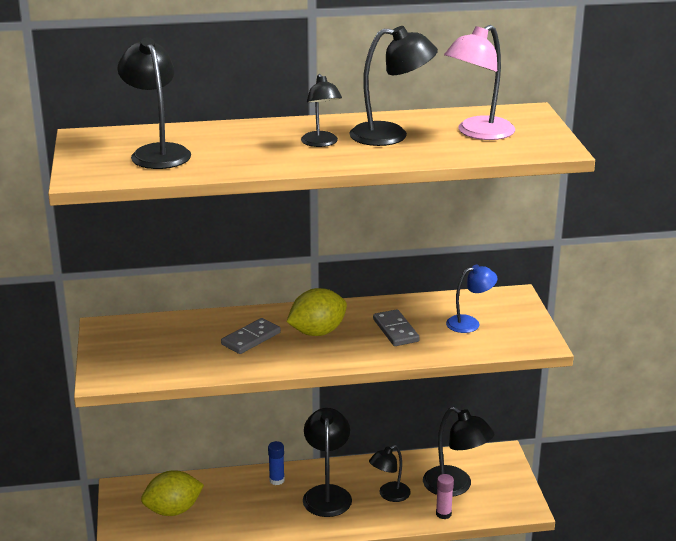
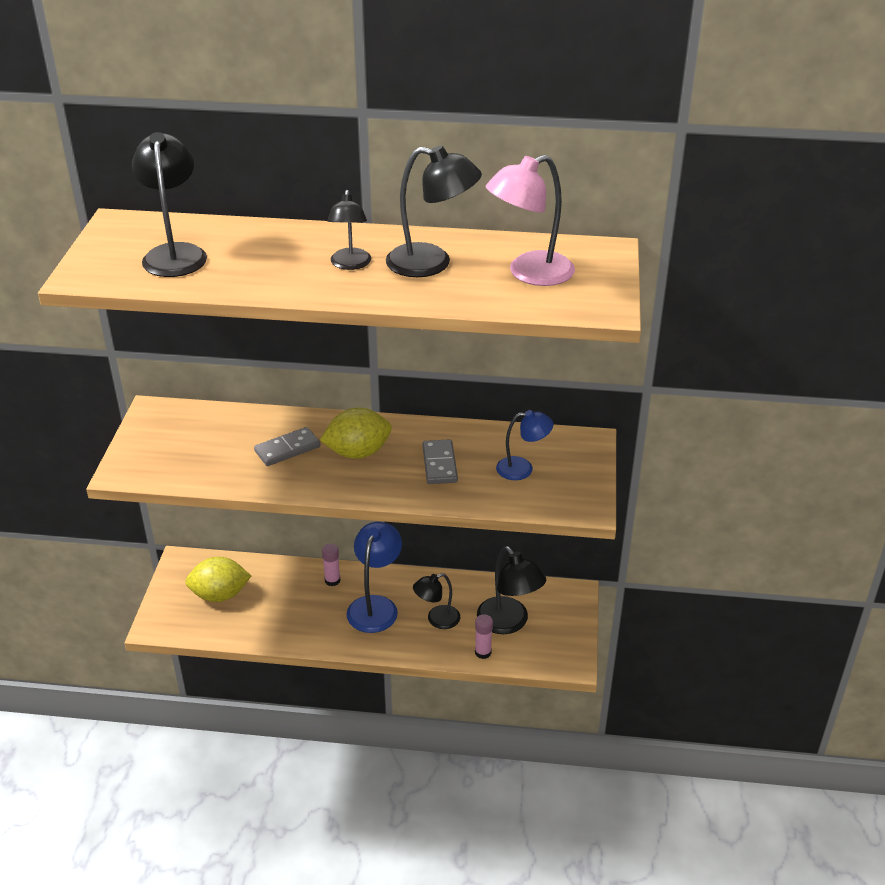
camera: 15 degrees right, 10 degrees up
blue glue stick [268,441,285,485] -> pink glue stick [322,544,341,586]
black lamp [303,408,352,517] -> blue lamp [346,522,402,633]

